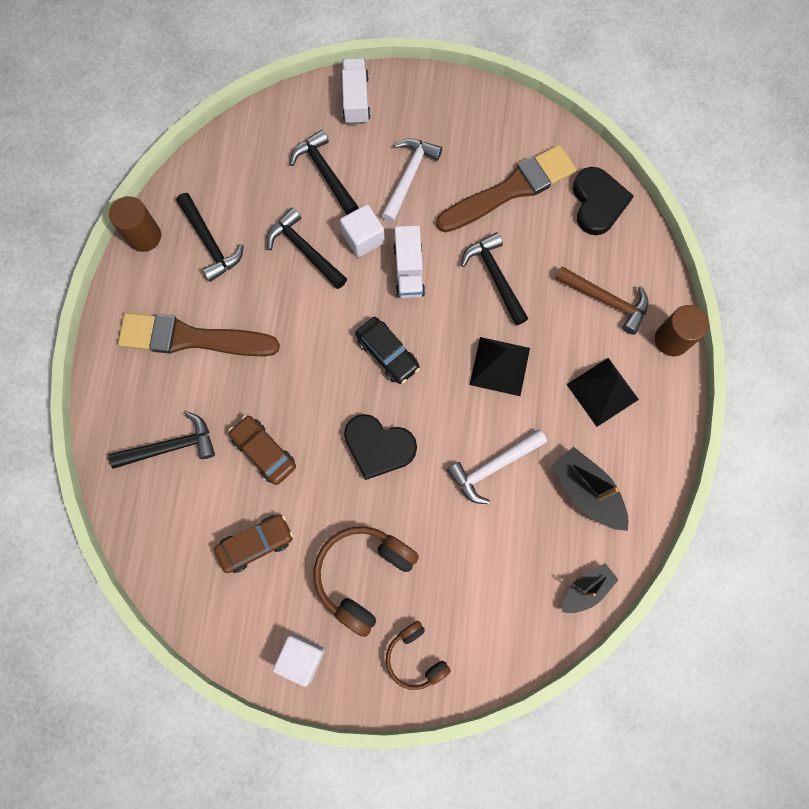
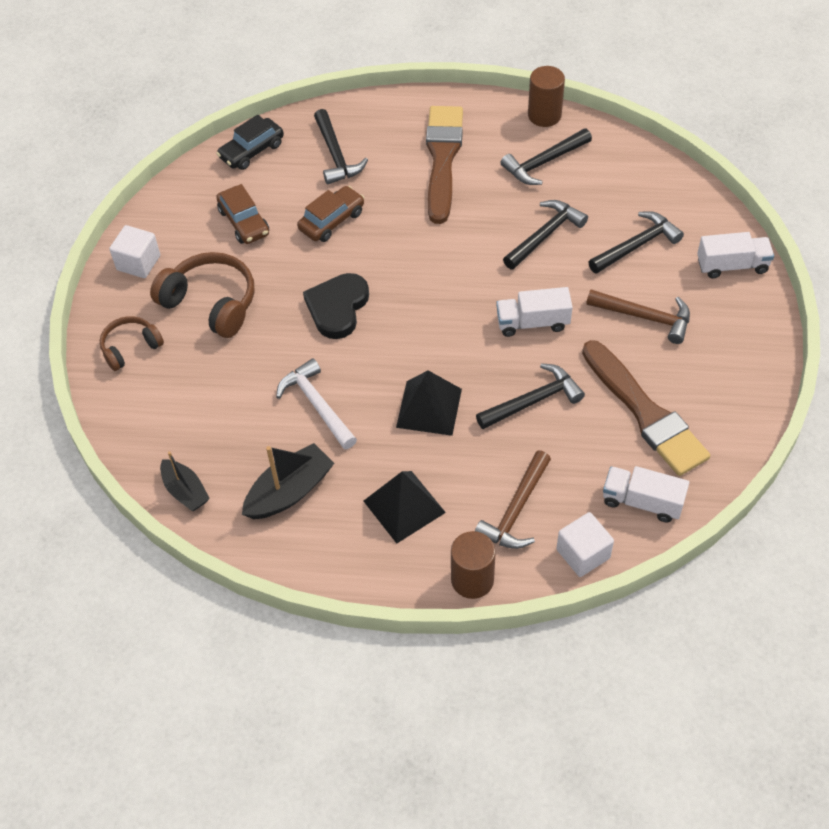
camera: 90 degrees right, 20 degrees down
white cube [340,204,385,257] -> white cube moved to [556,512,614,577]
black car [355,317,420,384] -> black car moved to [216,115,284,170]
white hammer [381,138,442,222] -> brown hammer [586,289,690,344]
black heart [573,167,634,235] -> white truck [603,466,689,523]

